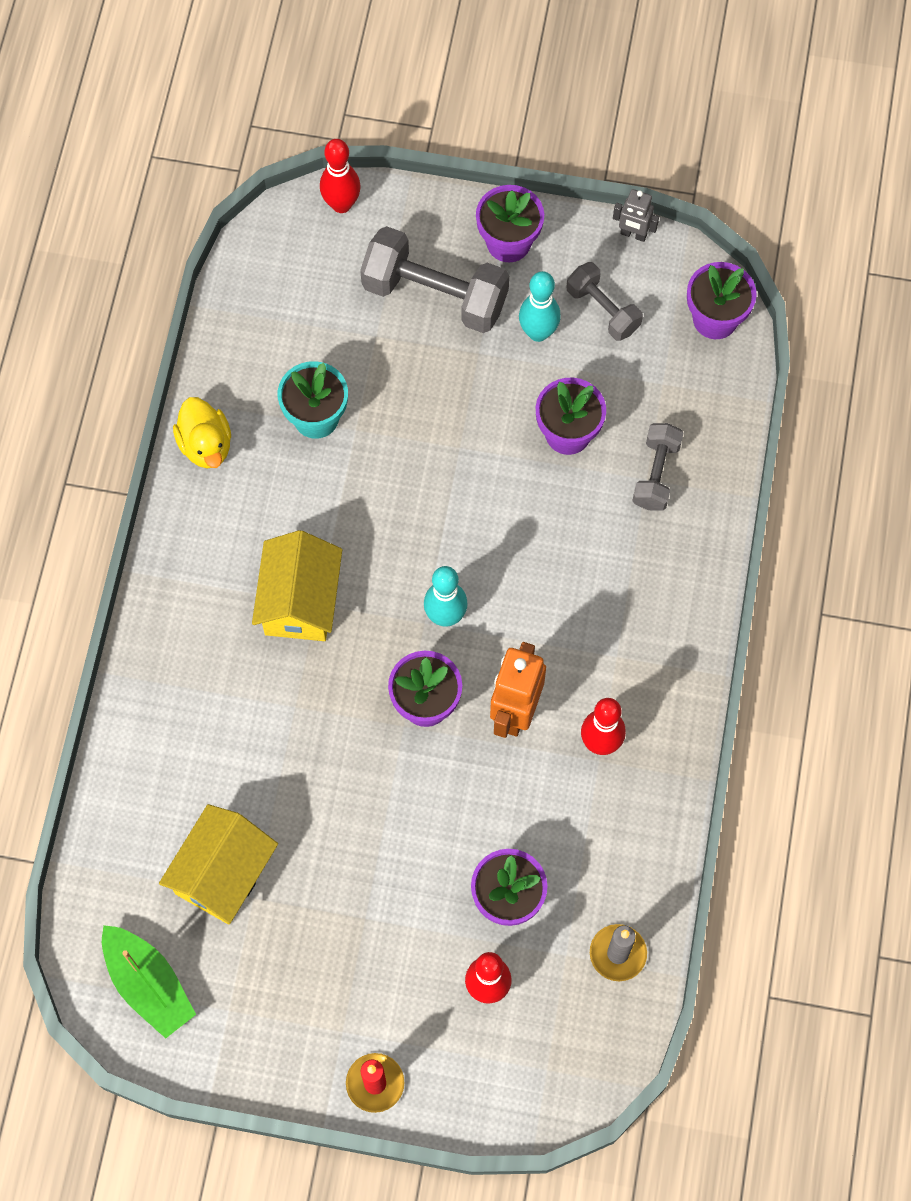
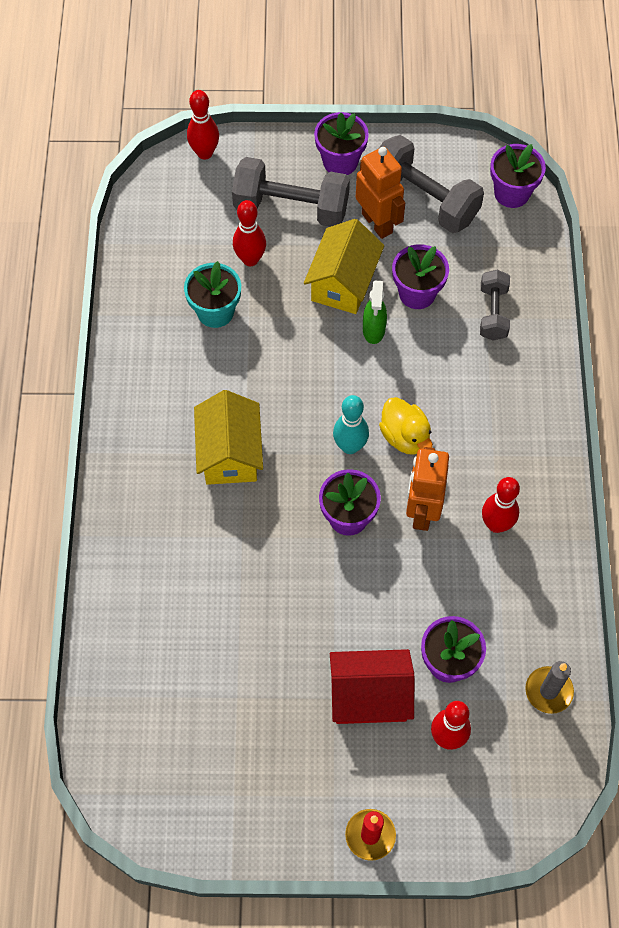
camera: 10 degrees left, 5 degrees down
green boat [102,925,196,1039] -> none
yellow house [159,804,278,924] -> yellow house moved to [304,219,384,314]
yellow duck [173,397,231,468] -> yellow duck moved to [379,397,433,455]
turquoise bowling pin [519,271,561,342] -> orange robot [356,147,405,239]
grey dumbbell [567,262,643,341] -> grey dumbbell [379,135,484,233], size x1.73
grey robot [613,189,659,242] -> none
none -> red bowling pin [233,200,266,266]
none -> red house [330,649,414,724]
none -> green spray bottle [363,281,387,344]

